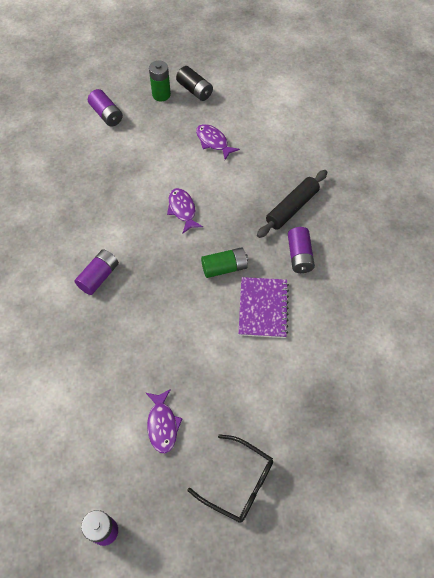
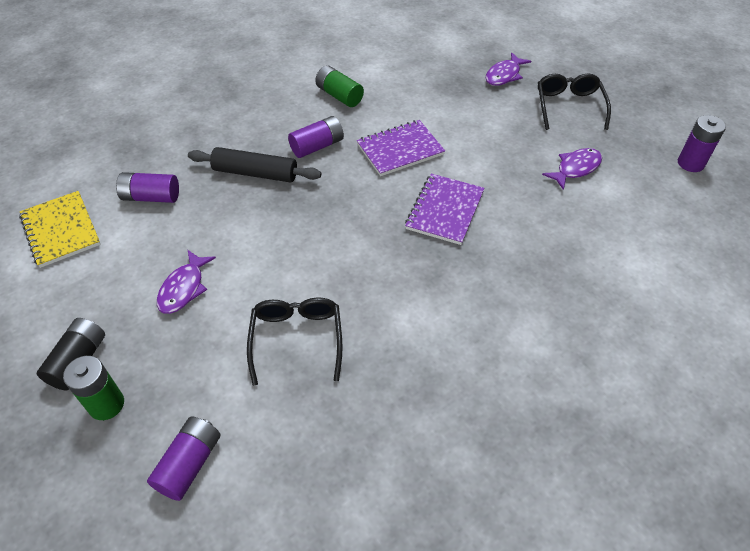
camera: 120 degrees left, 10 degrees down
purple battery [75,249,119,295] -> purple battery moved to [116,172,179,203]
purple fish [167,188,203,233] -> purple fish moved to [486,52,531,86]
green battery [201,247,248,278] -> green battery moved to [315,65,364,107]
none -> yellow notebook [19,191,101,268]
none -> black glasses [247,298,343,386]
none -> purple notebook [405,174,485,245]

